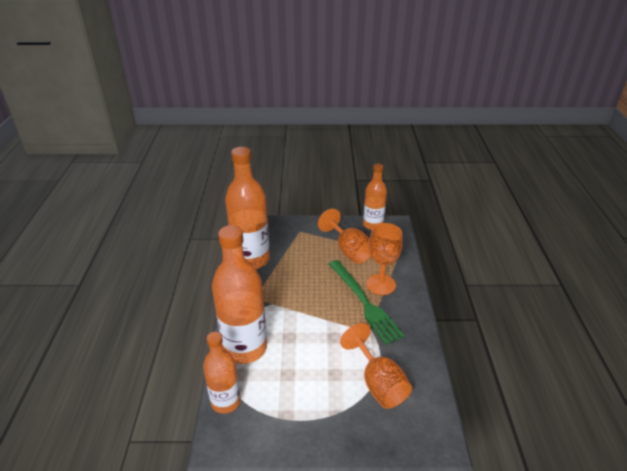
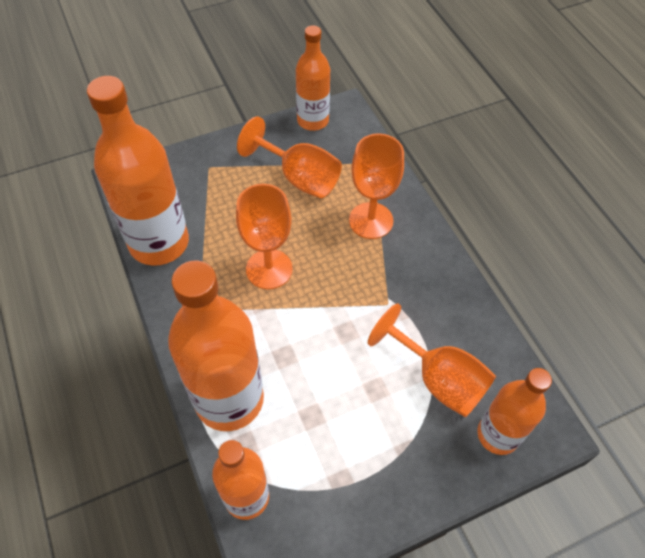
camera: 25 degrees left, 20 degrees up
green fork [329,260,404,345] -> none
none -> orange goblet [236,184,293,289]
none -> orange bottle [477,368,552,455]

